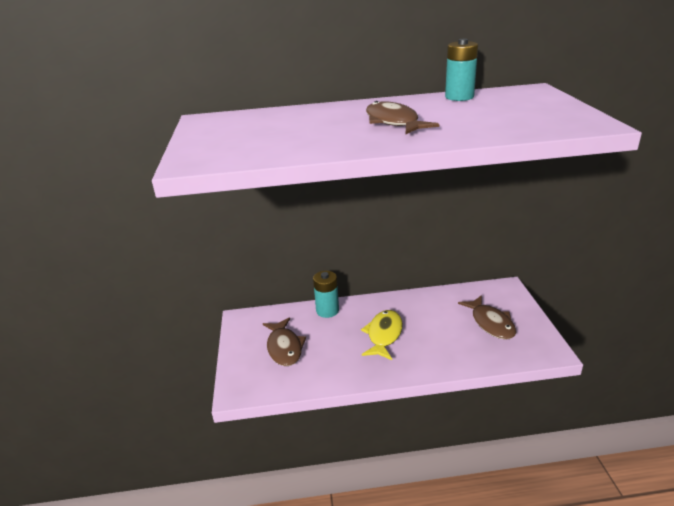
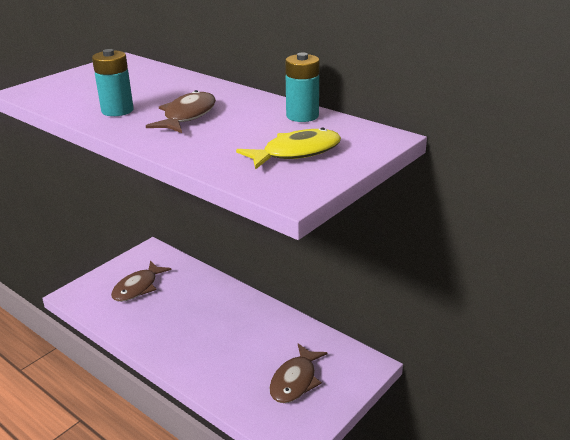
camera: 45 degrees right, 0 degrees up
turquoise battery [313,271,339,318] -> turquoise battery moved to [92,49,134,116]
yellow fish [361,310,403,360] -> yellow fish moved to [236,128,341,170]

